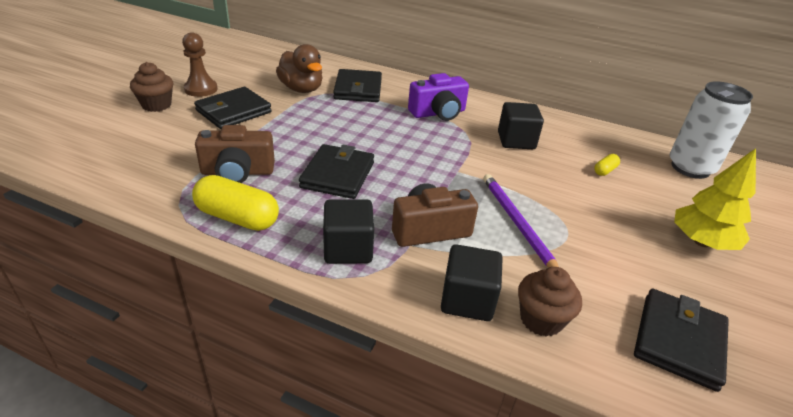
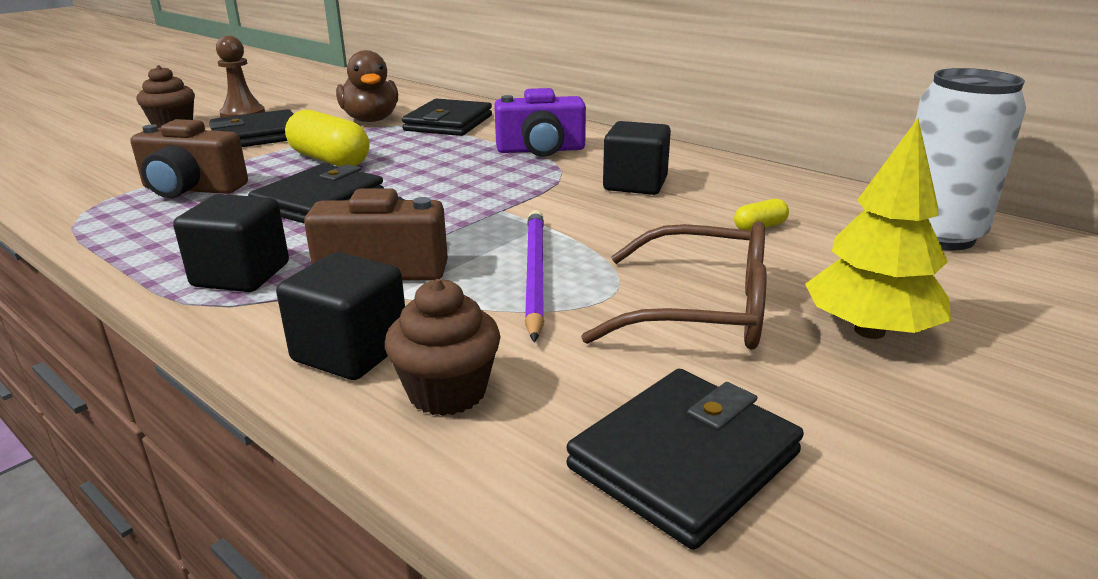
camera: 20 degrees right, 10 degrees down
yellow capsule [192,175,279,231] -> yellow capsule moved to [285,110,369,167]
none -> brown glasses [581,221,767,350]

